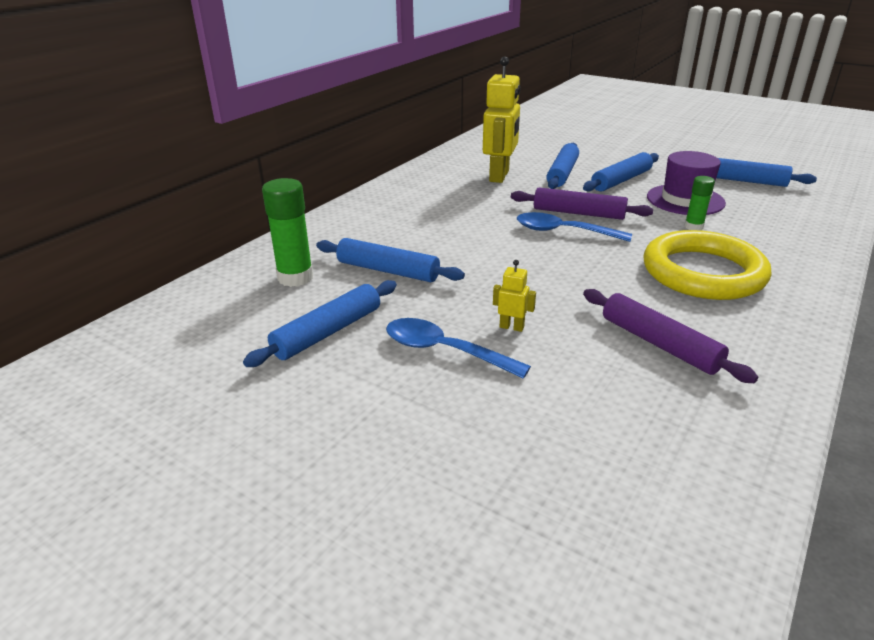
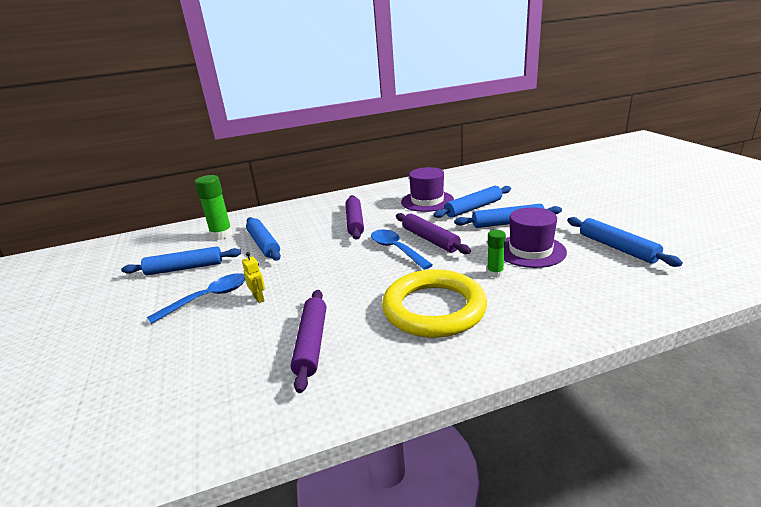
camera: 40 degrees right, 5 degrees down
blue spoon [386,318,531,379] -> blue spoon turned 75 degrees clockwise [147,273,245,324]
yellow robot [483,56,521,183] -> purple hat [401,167,454,212]
none -> purple rolling pin [345,195,364,240]

